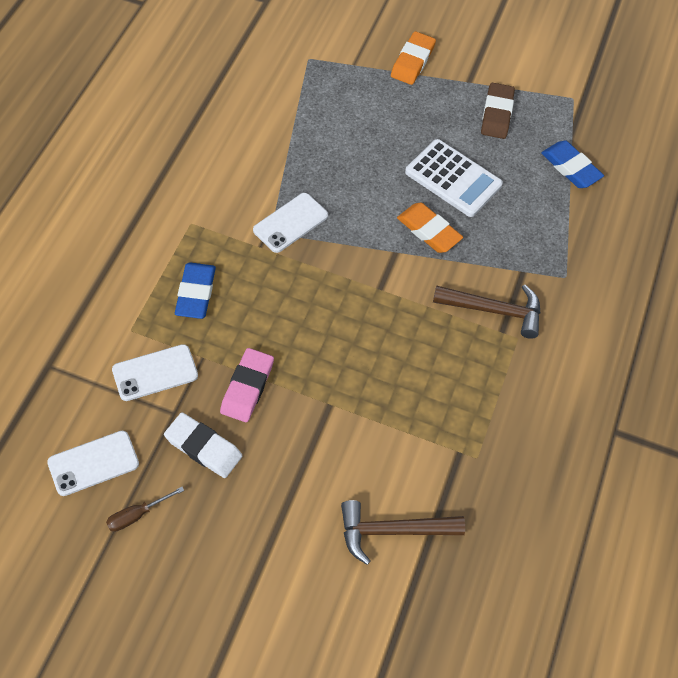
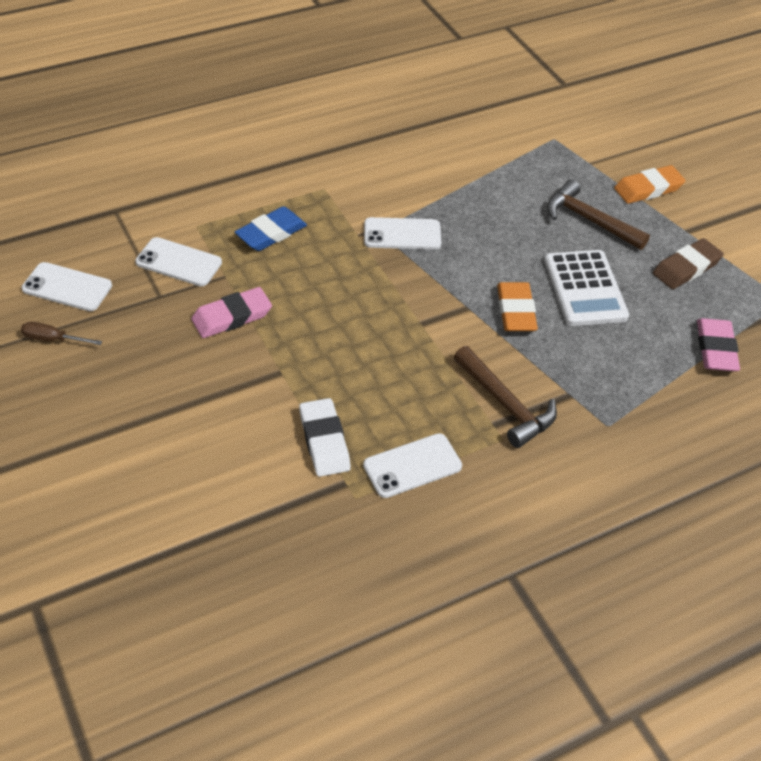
camera: 45 degrees right, 10 degrees down
white eraser [164,412,242,478] -> white eraser moved to [299,398,351,477]
brown hammer [341,500,465,565] -> brown hammer moved to [547,179,650,250]
blue eraser [541,141,604,188] -> pink eraser [697,318,740,371]
none -> white phone [363,433,462,498]

